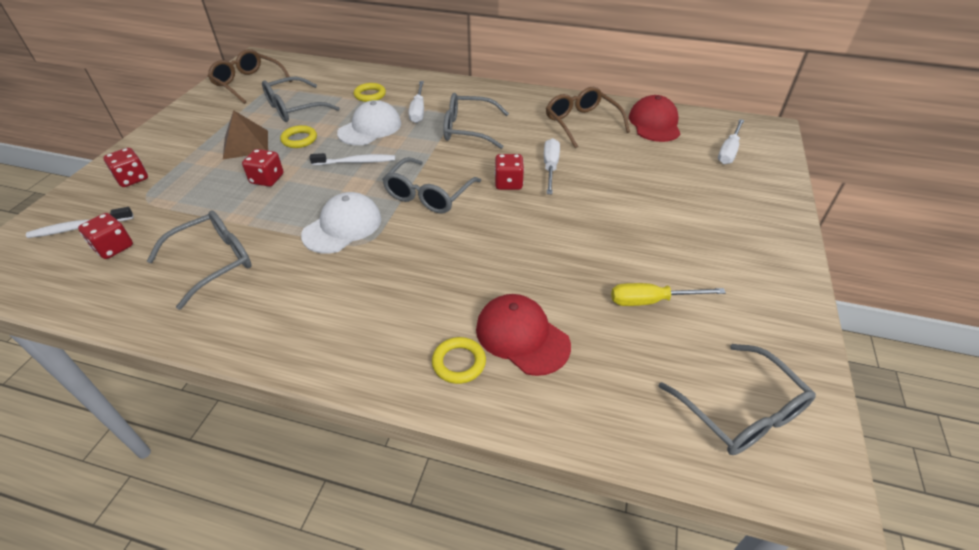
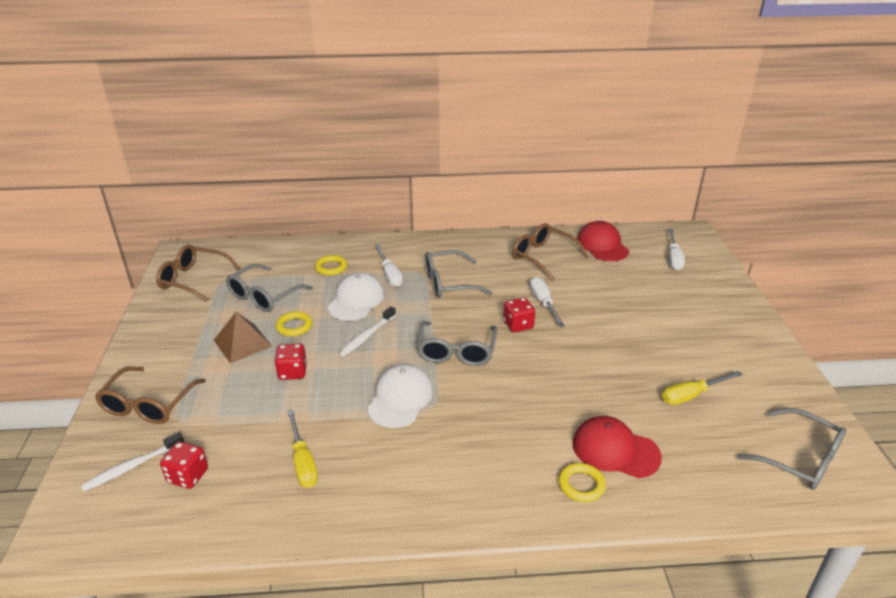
camera: 20 degrees left, 10 degrees down
red dice [103,148,148,187] -> brown glasses [95,367,206,424]
grey glasses [147,211,252,310] -> yellow screwdriver [288,410,318,488]
white toothbrush [310,153,395,165] -> white toothbrush turned 150 degrees clockwise [339,307,396,357]

